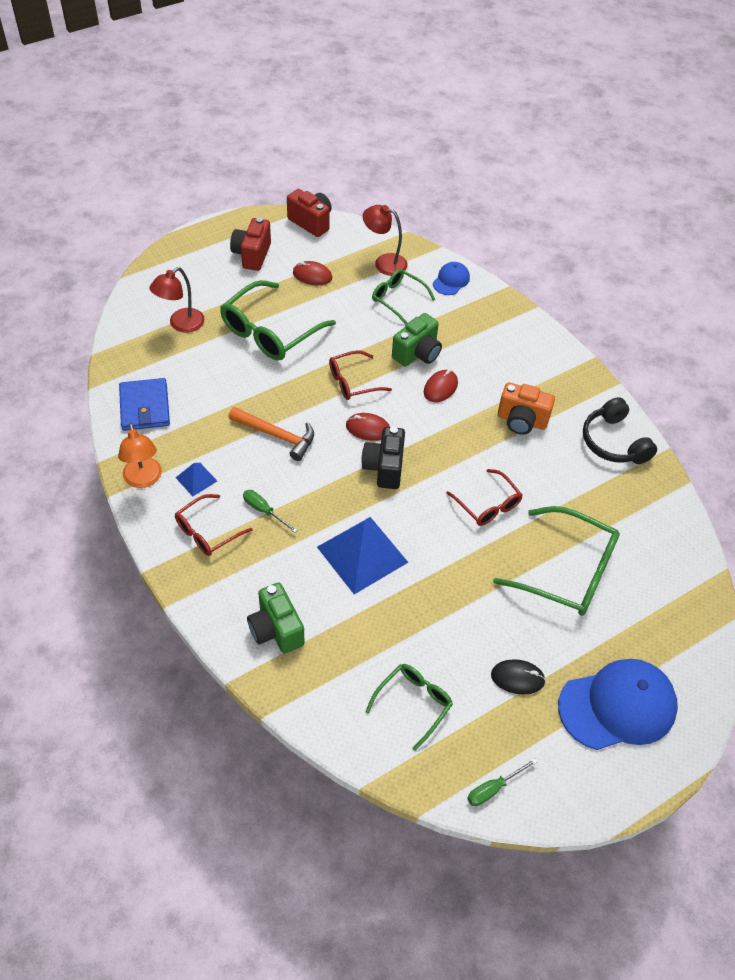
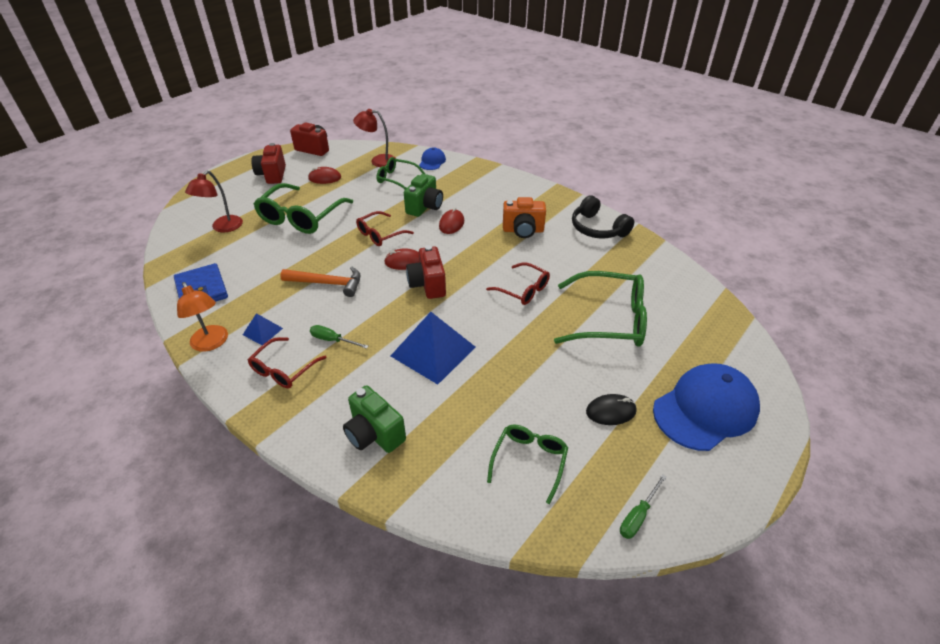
camera: 15 degrees left, 10 degrees down
black camera [361,427,405,489] -> red camera [406,245,446,299]

